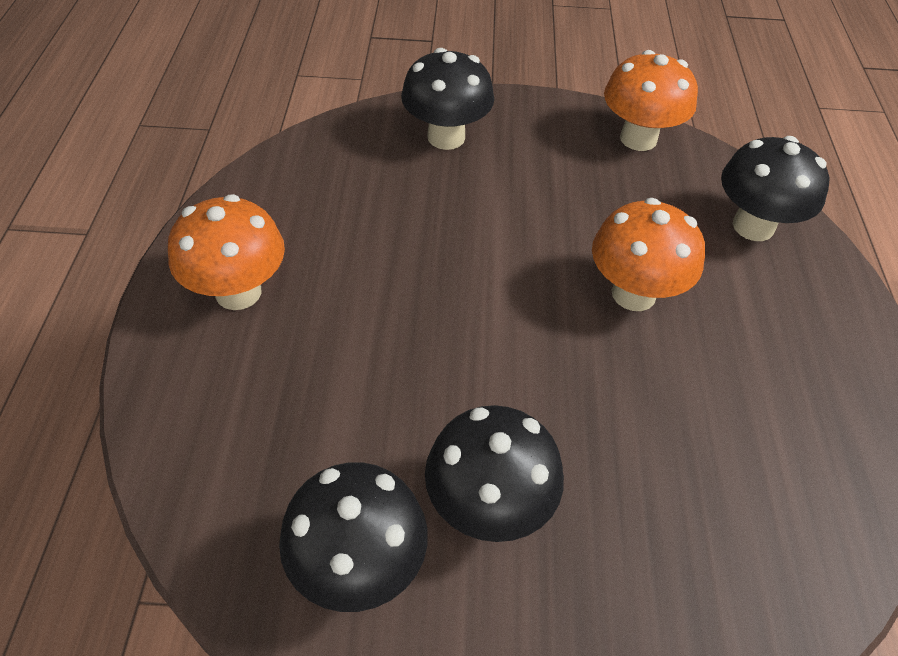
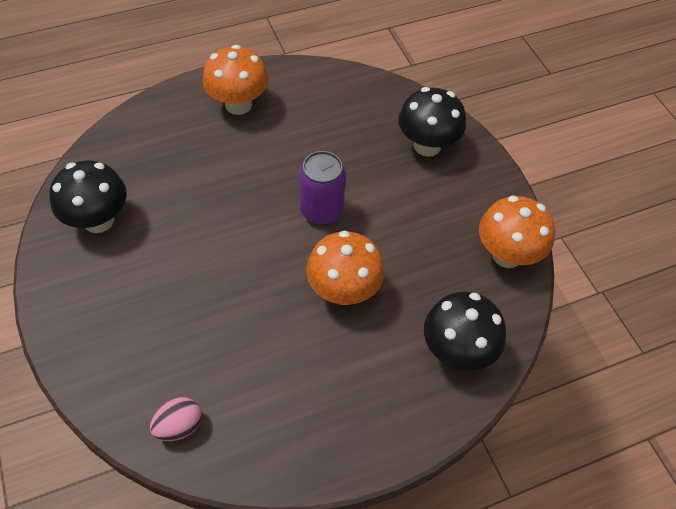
camera: 65 degrees right, 5 degrees up
black mushroom [425,405,564,542] -> none
none -> pink egg [150,397,202,441]
none -> purple can [299,151,346,225]

